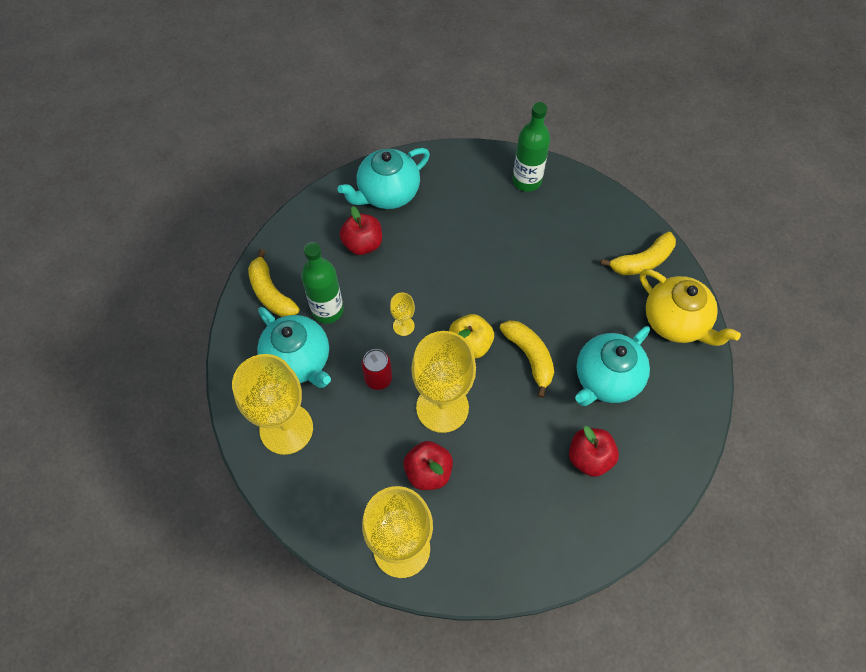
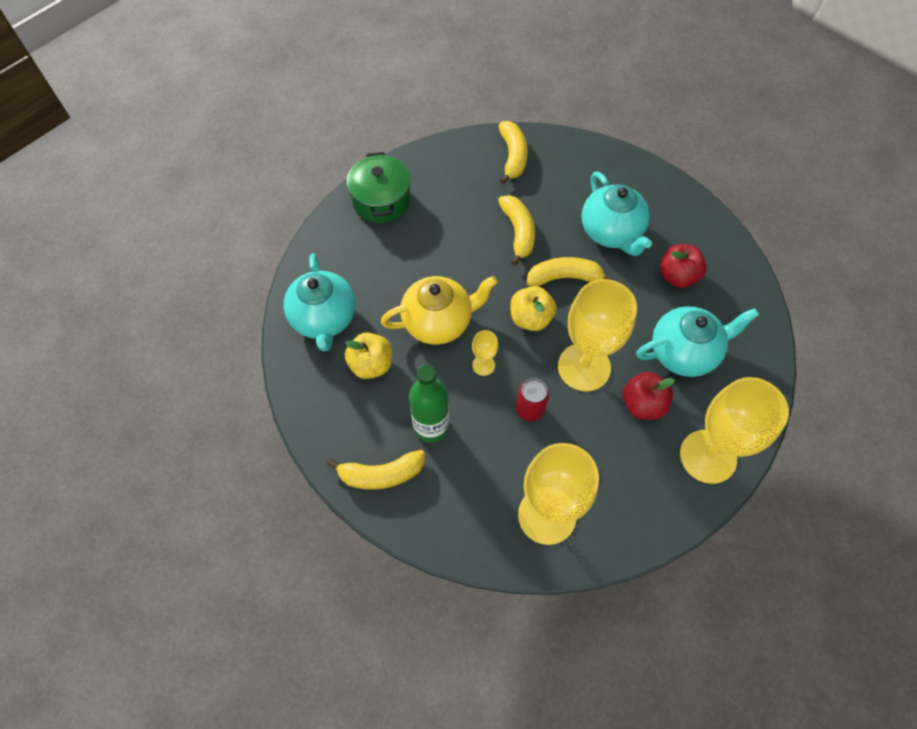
camera: 65 degrees left, 0 degrees up
turquoise teapot [257,307,331,388] -> turquoise teapot moved to [636,307,759,377]
red apple [340,206,382,255] -> yellow apple [345,332,392,379]
green bottle [513,102,550,192] -> green pot [347,152,411,223]
yellow teapot [640,269,741,346] -> yellow teapot moved to [381,276,498,345]
none -> yellow banana [498,195,535,266]

